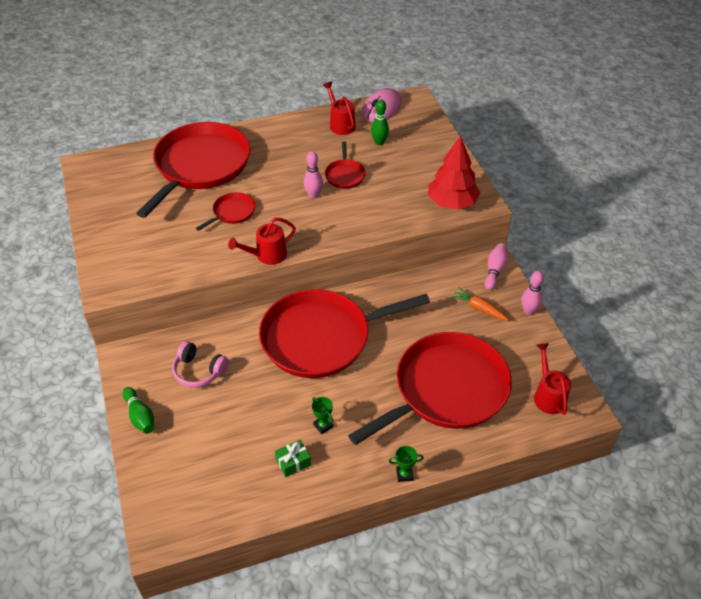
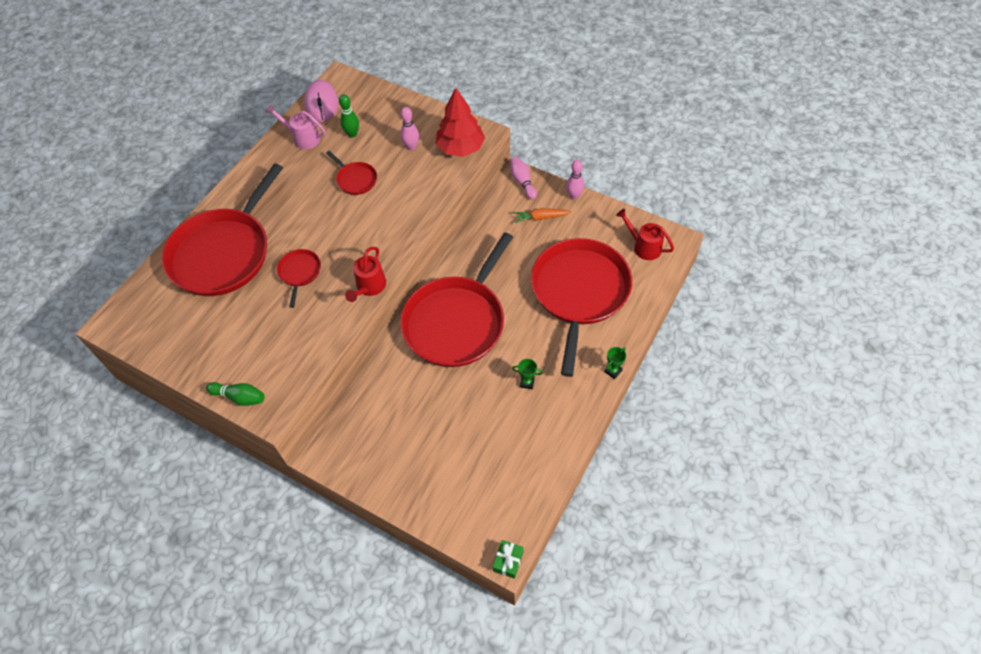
camera: 40 degrees left, 10 degrees up
green bowling pin [122,387,154,434] -> green bowling pin moved to [206,382,265,406]
red pan [136,122,250,218] -> red pan turned 135 degrees counterclockwise [162,163,283,296]
pink headphones [172,341,229,388] -> none
green gift [275,440,311,477] -> green gift moved to [493,540,524,579]
pink bowling pin [304,151,323,198] -> pink bowling pin moved to [400,107,419,150]
red watering can [323,82,356,135] -> pink watering can [266,104,326,149]

